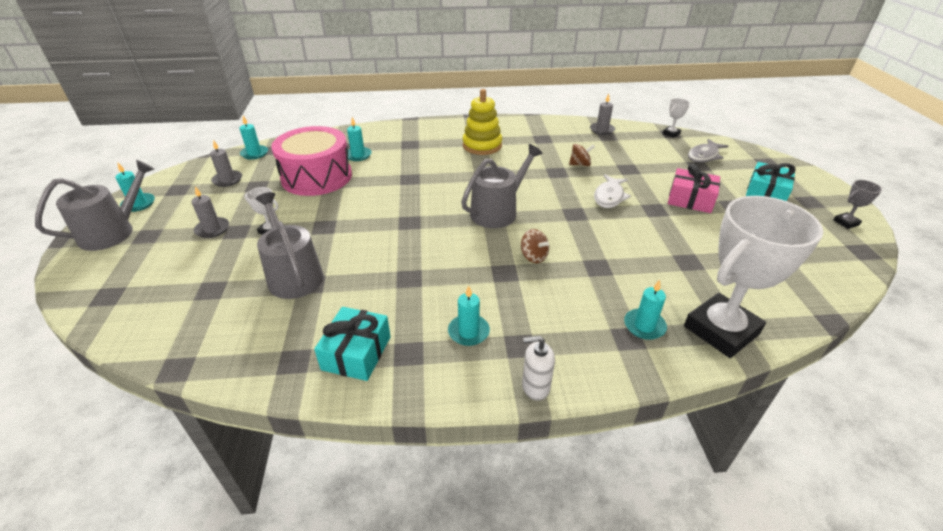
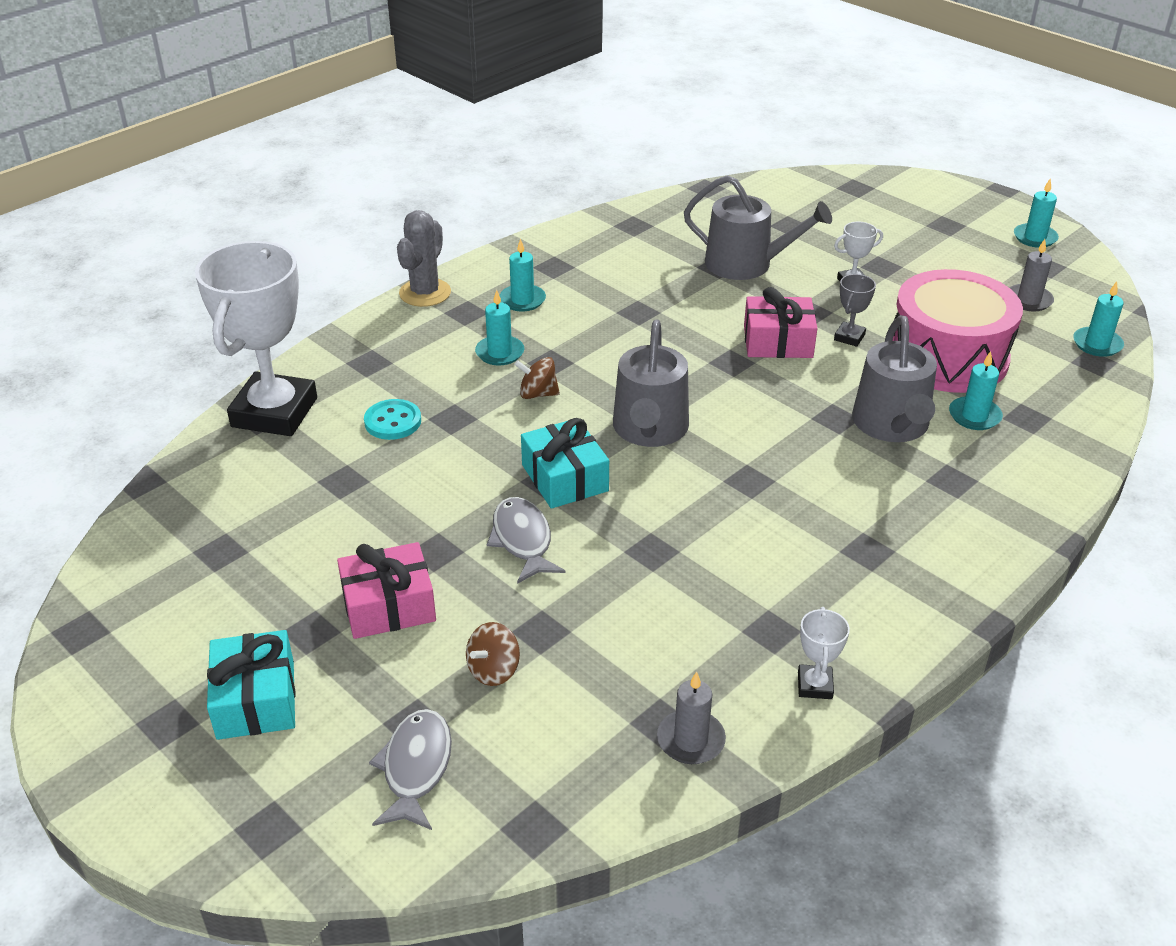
camera: 140 degrees right, 0 degrees up
grey watering can [35,160,154,251] -> grey watering can moved to [852,315,937,442]
grey candle [192,187,229,238] -> none
turquoise gift [314,307,391,381] -> turquoise gift moved to [521,418,609,509]
yellow stacking toy [463,89,502,155] -> none
white soap dispenser [522,336,555,401] -> grey cactus [397,210,451,307]
brown spinning top [569,144,595,166] -> brown spinning top moved to [466,622,520,686]
white fish [594,174,631,208] -> grey fish [487,497,565,584]
turquoise candle [624,280,667,340] -> turquoise candle moved to [475,290,524,366]
white trophy [663,98,690,138] -> white trophy moved to [798,607,850,699]
grey trophy [833,180,882,229] -> grey trophy moved to [834,274,876,347]
none -> turquoise button [364,399,421,440]
none -> pink gift [744,287,818,358]

